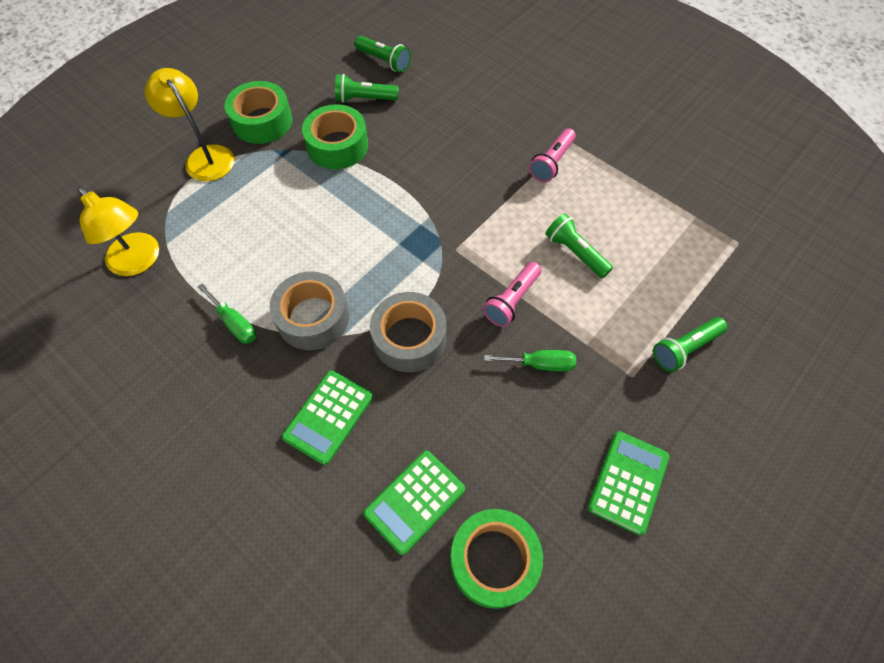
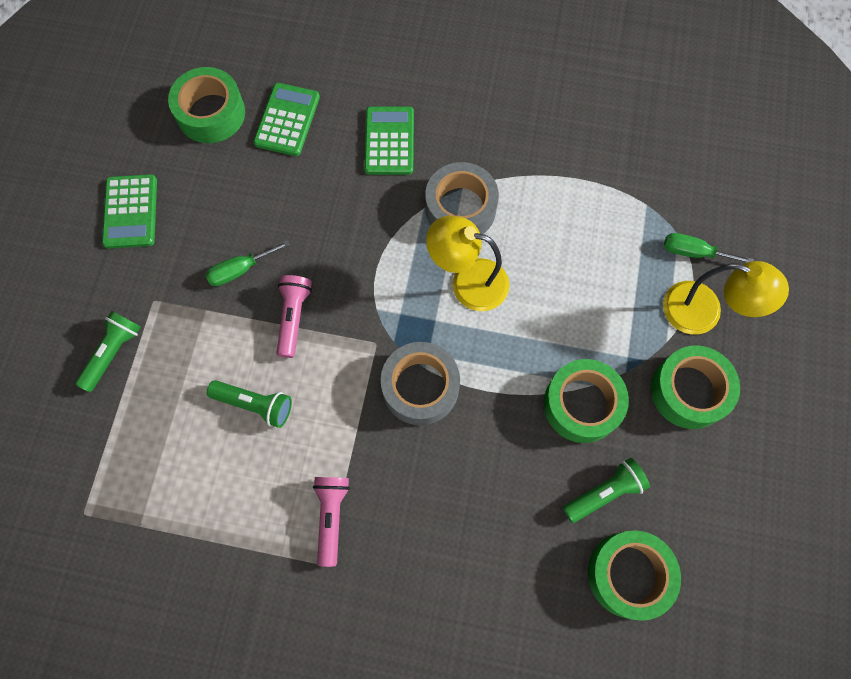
camera: 150 degrees right, 10 degrees up
yellow lamp [77,186,159,276] -> yellow lamp moved to [426,216,510,311]
green screwdriver [198,284,256,344] -> green screwdriver moved to [664,233,753,263]
green flashlight [355,36,411,73] -> green tape [588,530,681,621]
grey tape [370,292,447,372] -> grey tape moved to [381,342,460,425]

